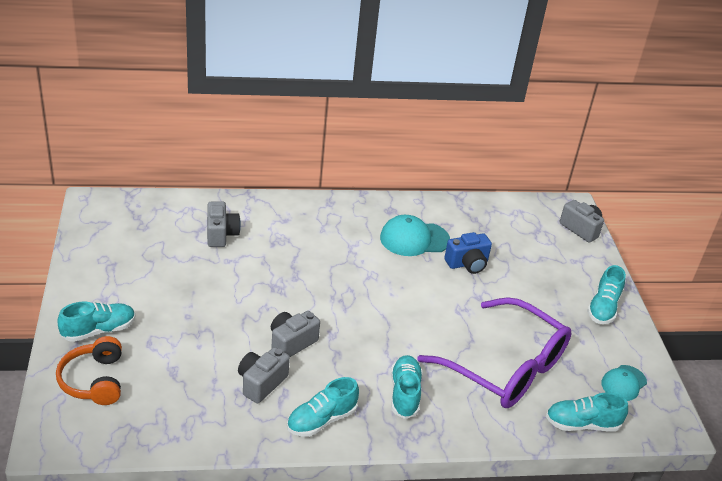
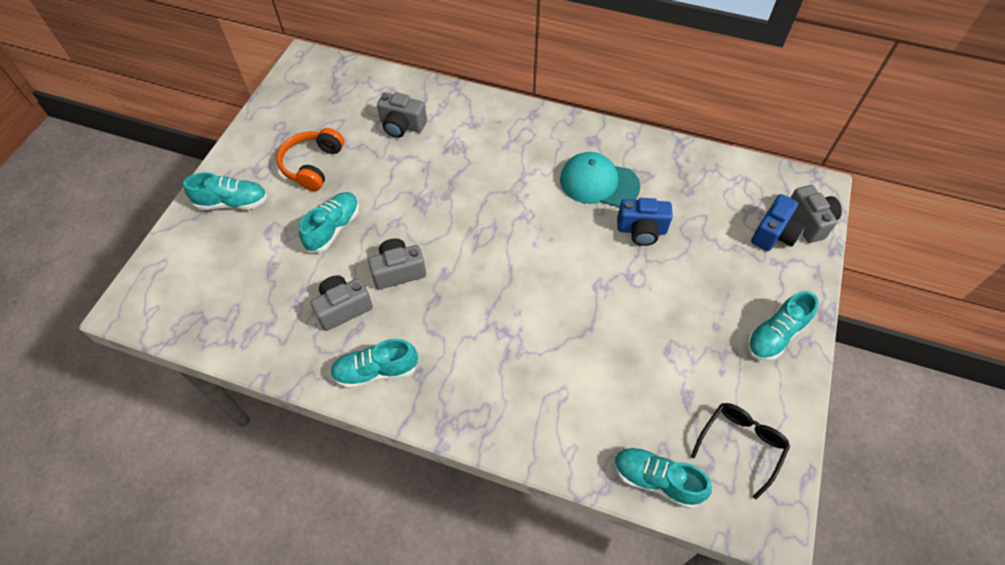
camera: 30 degrees right, 20 degrees up
orange headphones [56,336,122,405] -> orange headphones moved to [277,128,344,191]
grey camera [207,201,241,247] -> grey camera turned 90 degrees clockwise [377,92,427,138]
turquoise shoe [391,355,422,419] -> turquoise shoe moved to [299,192,359,253]
purple glasses [417,297,572,408] -> none
turquoise cap [601,365,647,401] -> black glasses [691,403,790,499]
none -> blue camera [751,194,806,251]

